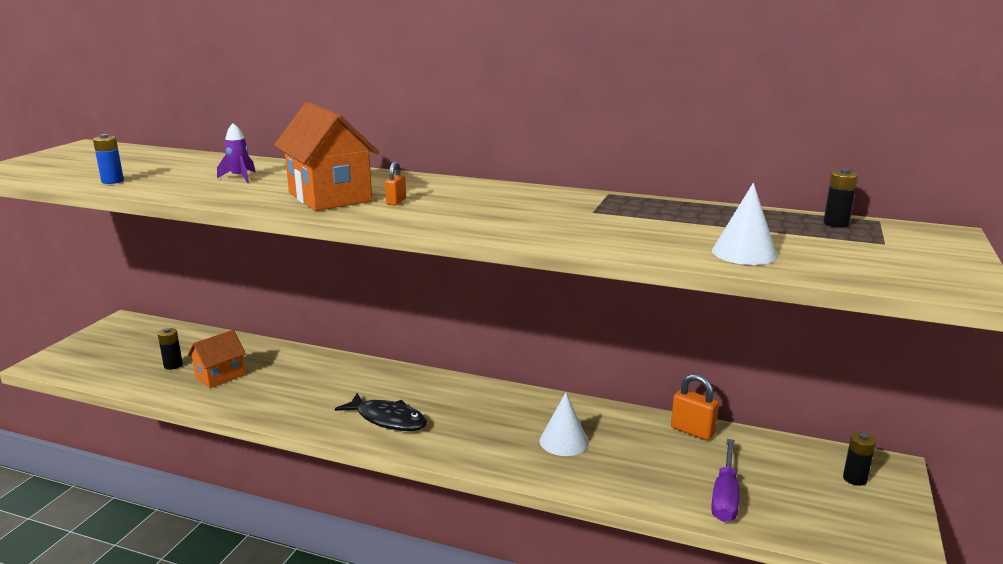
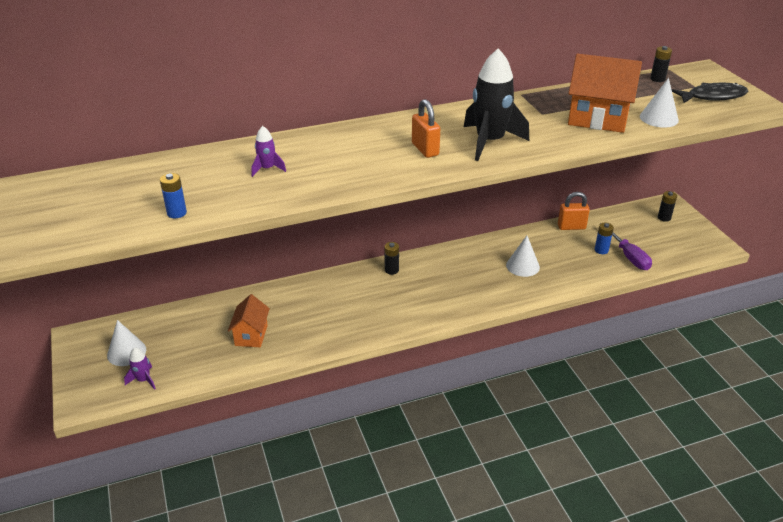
camera: 40 degrees left, 15 degrees up
black battery [158,328,183,370] -> black battery moved to [385,242,399,275]
orange house [274,102,379,211] -> orange house moved to [568,54,642,133]
black fish [335,393,427,431] -> black fish moved to [671,83,748,103]
orange padlock [385,161,406,205] -> orange padlock [412,99,440,158], size x1.70
none -> white cone [107,320,146,366]
none -> purple rocket [124,347,156,390]
none -> black rocket [464,49,529,161]
none -> blue battery [595,222,614,254]

